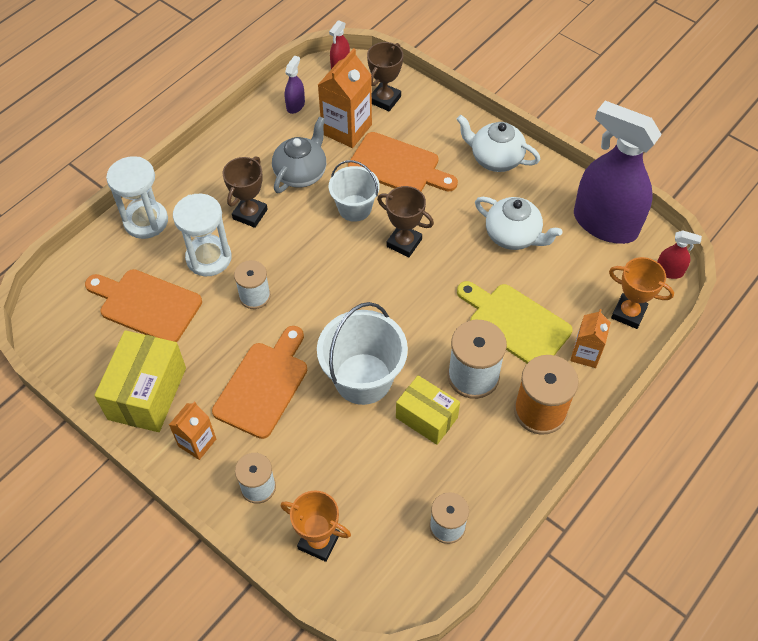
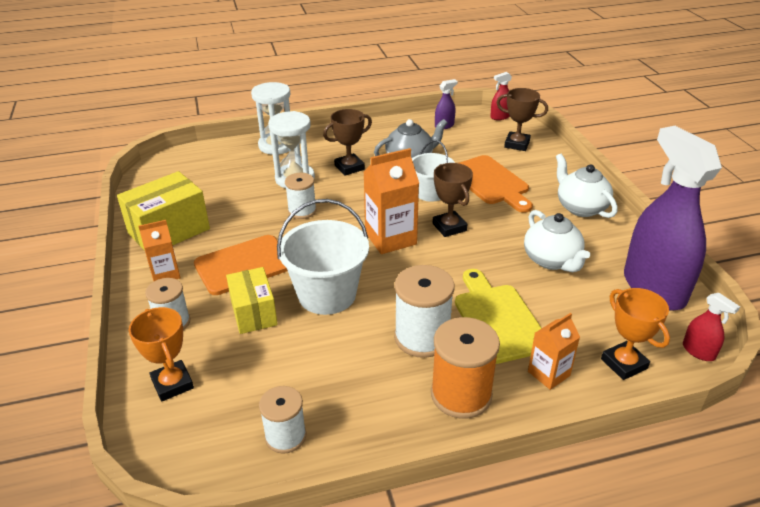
camera: 35 degrees right, 20 degrees down
orange cutting board [85,269,202,342] -> none
orange carton [318,48,372,148] -> orange carton moved to [364,148,419,254]
brown trophy [367,42,403,111] -> brown trophy turned 45 degrees clockwise [497,88,548,151]
yellow box [396,375,460,445] -> yellow box moved to [226,267,278,334]

